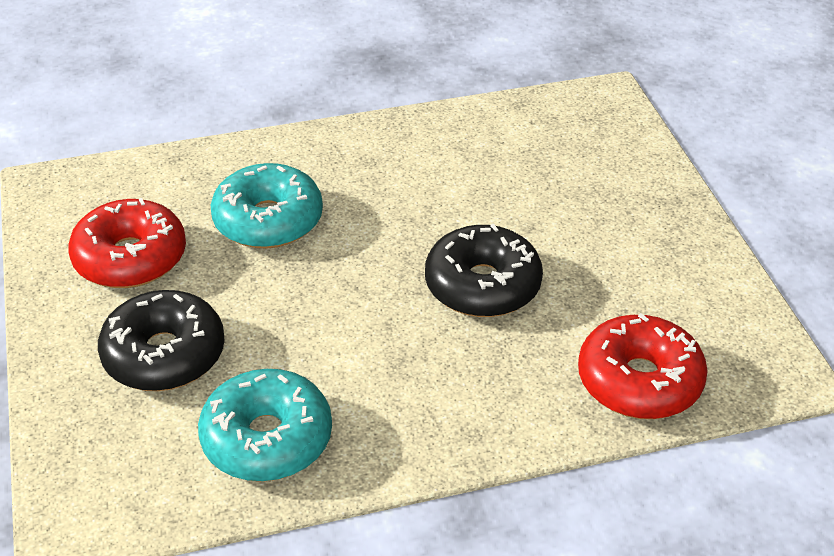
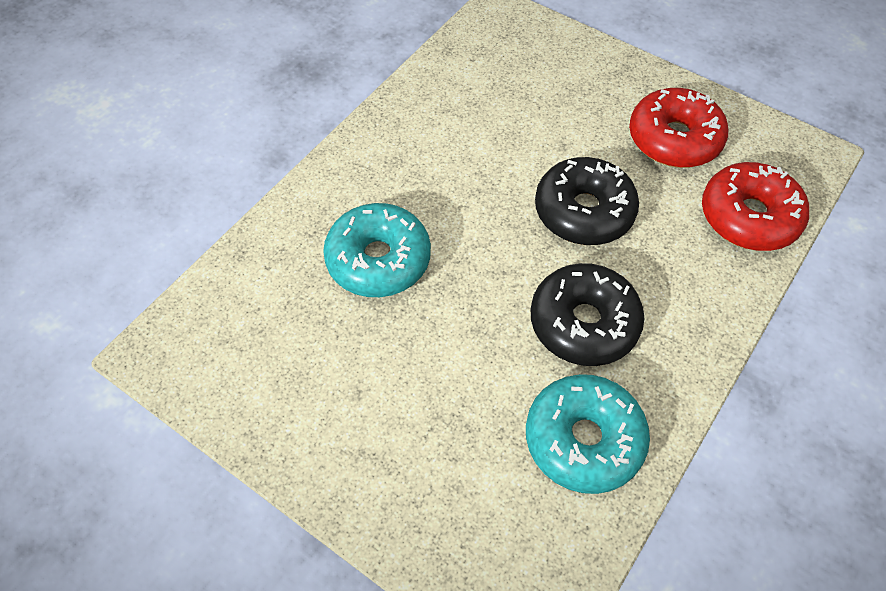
camera: 40 degrees left, 15 degrees up
red donut [68,198,186,288] -> red donut moved to [629,88,728,168]
black donut [98,290,225,391] -> black donut moved to [531,263,645,366]

